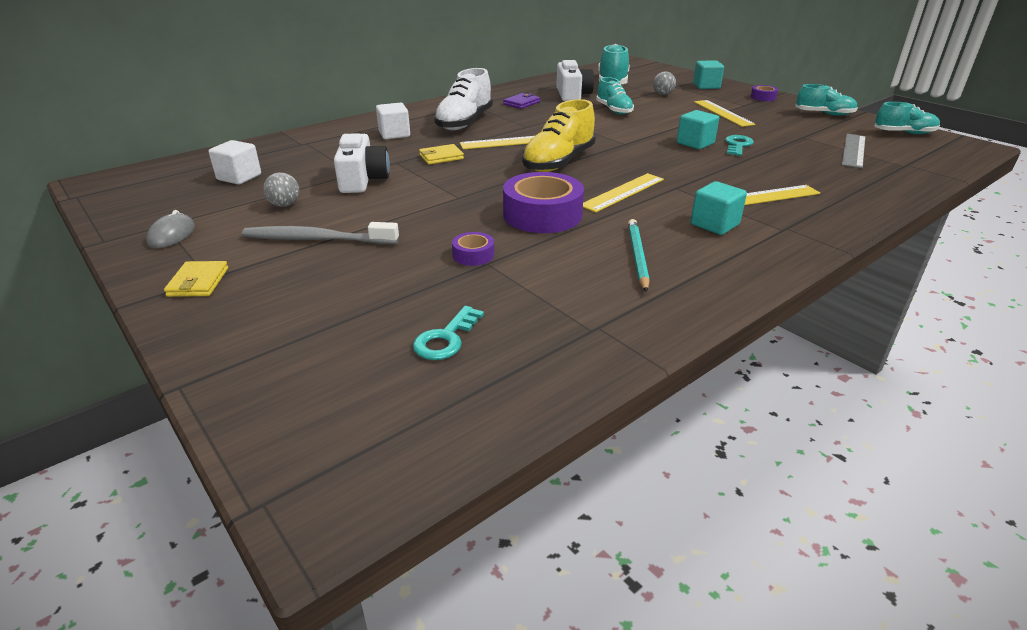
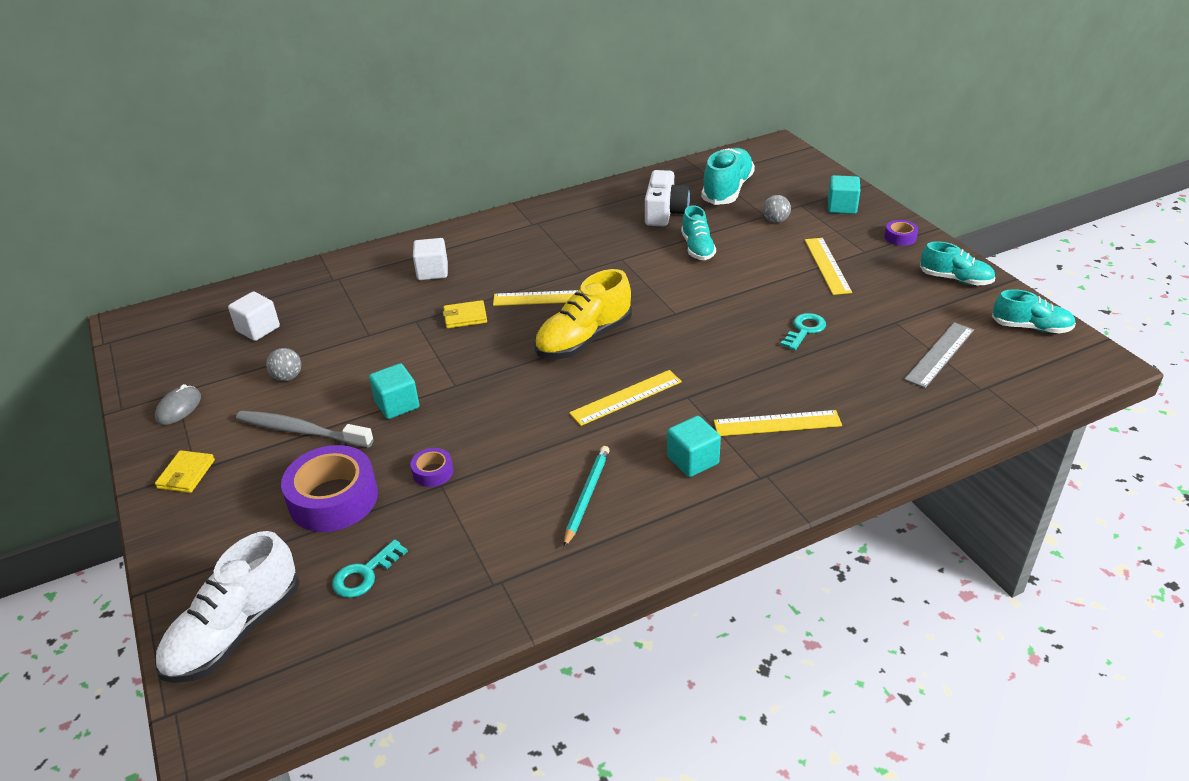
camera: 15 degrees right, 5 degrees up
white camera [334,133,390,193] -> none
white shoe [434,68,493,130] -> white shoe moved to [155,531,300,683]
purple wallet [503,93,540,109] -> none
purple tape [503,172,584,233] -> purple tape moved to [281,445,378,532]
turquoise cube [677,110,719,149] -> turquoise cube moved to [369,363,419,419]

